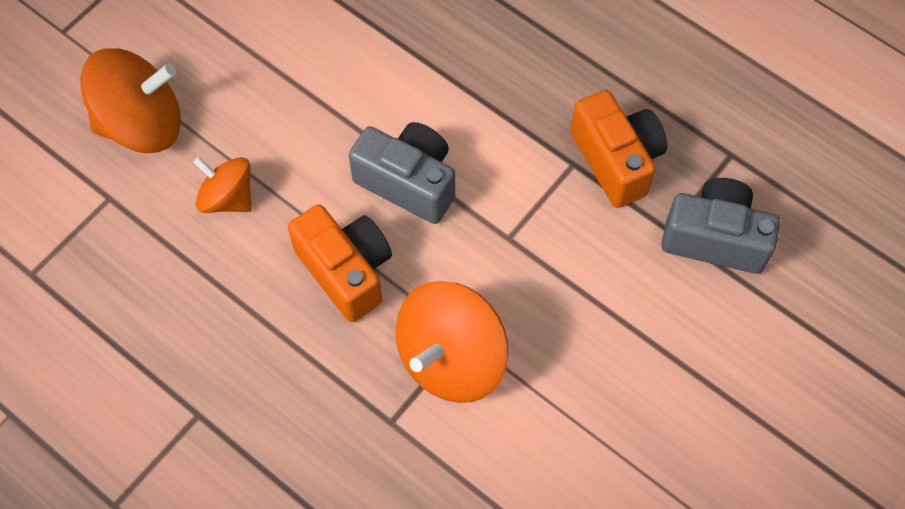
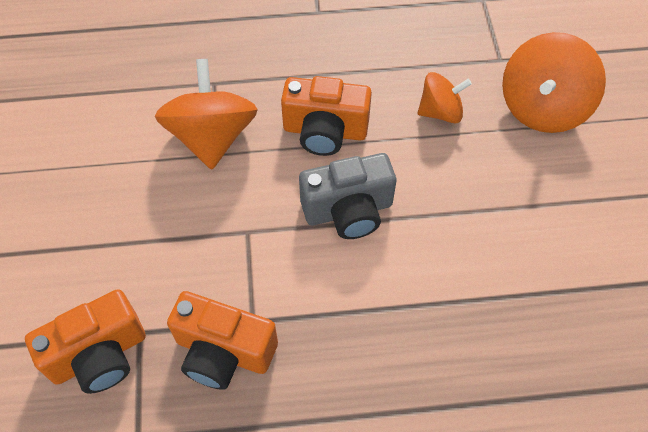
camera: 135 degrees right, 5 degrees down
grey camera [661,178,780,274] -> orange camera [25,289,146,394]

